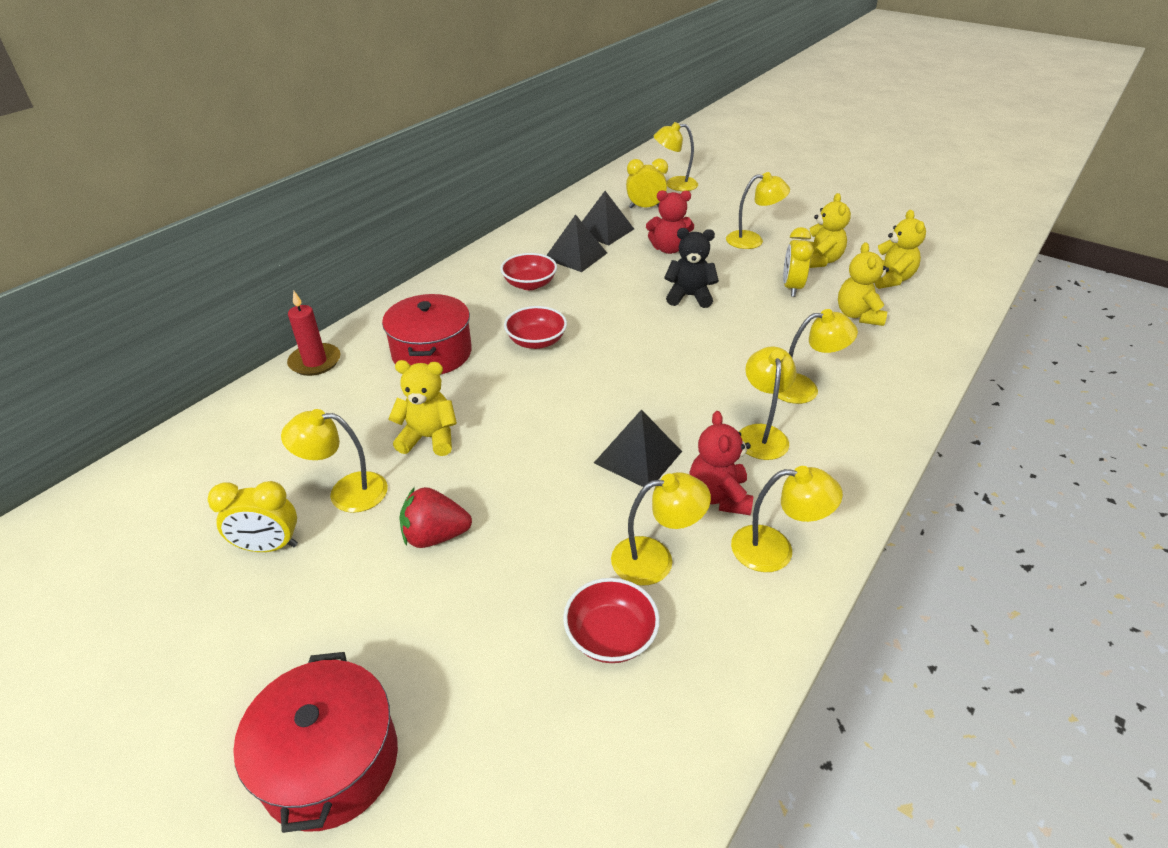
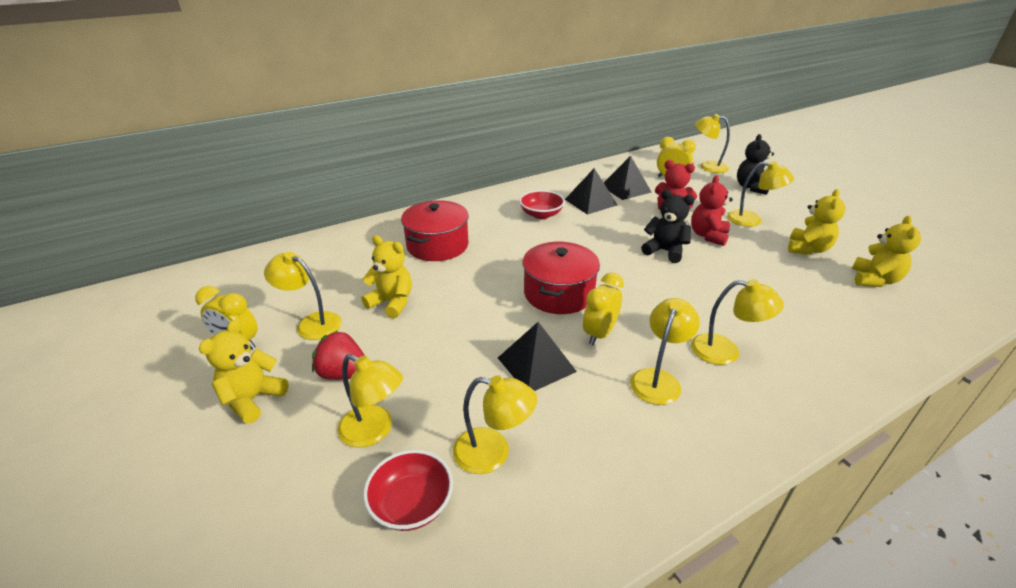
camera: 25 degrees right, 5 degrees down
red pot [233,652,398,833] -> red pot moved to [523,242,600,314]
red candle [287,291,340,376] -> none
red bowl [504,306,567,349] -> none
red teddy bear [690,411,753,515] -> red teddy bear moved to [691,175,733,246]
yellow lamp [731,466,843,572] -> yellow lamp moved to [337,354,403,448]
yellow clock [783,227,813,297] -> yellow clock moved to [583,272,624,345]
yellow teddy bear [838,242,889,326] -> yellow teddy bear moved to [199,319,289,424]
none -> black teddy bear [737,134,774,195]

